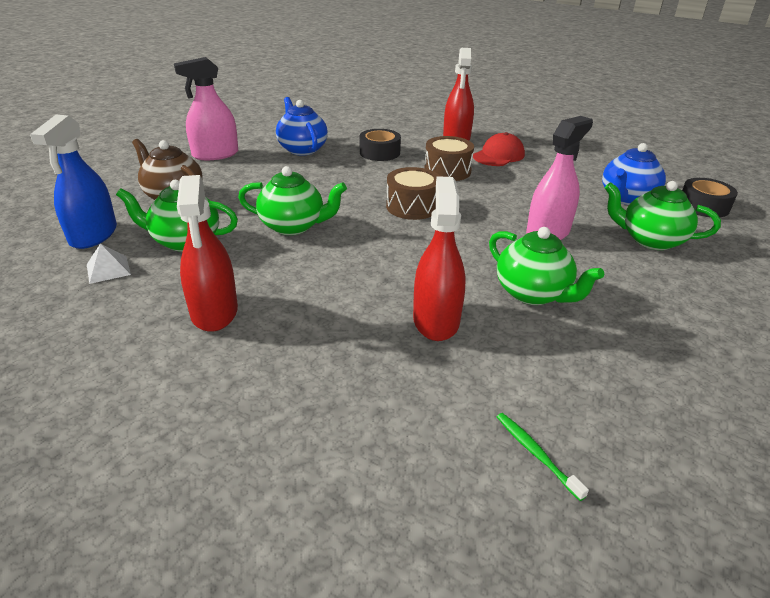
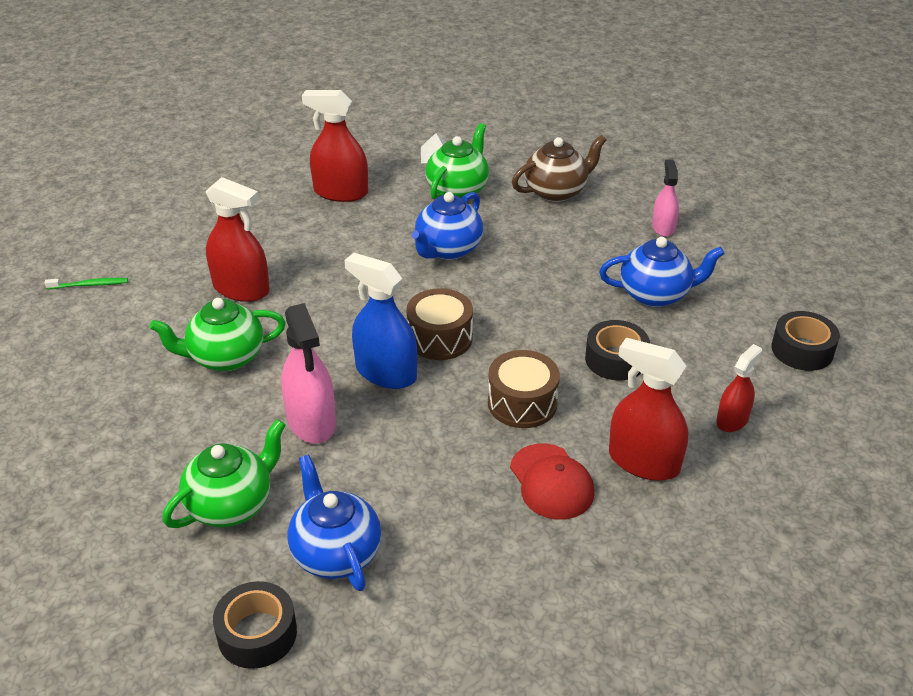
camera: 115 degrees right, 5 degrees up
blue spray bottle [30,115,117,249] -> blue spray bottle moved to [345,253,418,389]
pink spray bottle [174,57,238,160] -> pink spray bottle [652,160,679,237], size x0.60
green teapot [238,166,347,235] -> blue teapot [412,192,483,260]
none -> red spray bottle [716,344,762,432]
none -> black tape [771,311,840,371]

